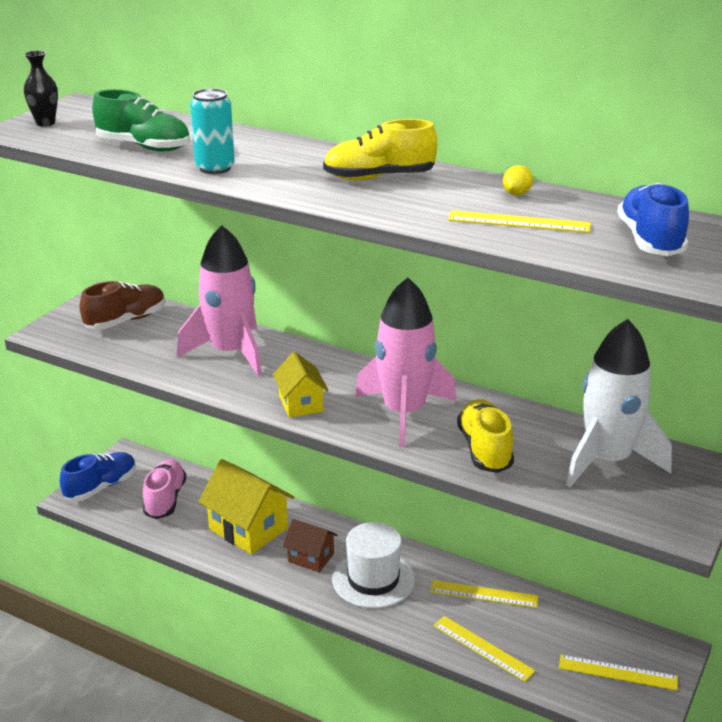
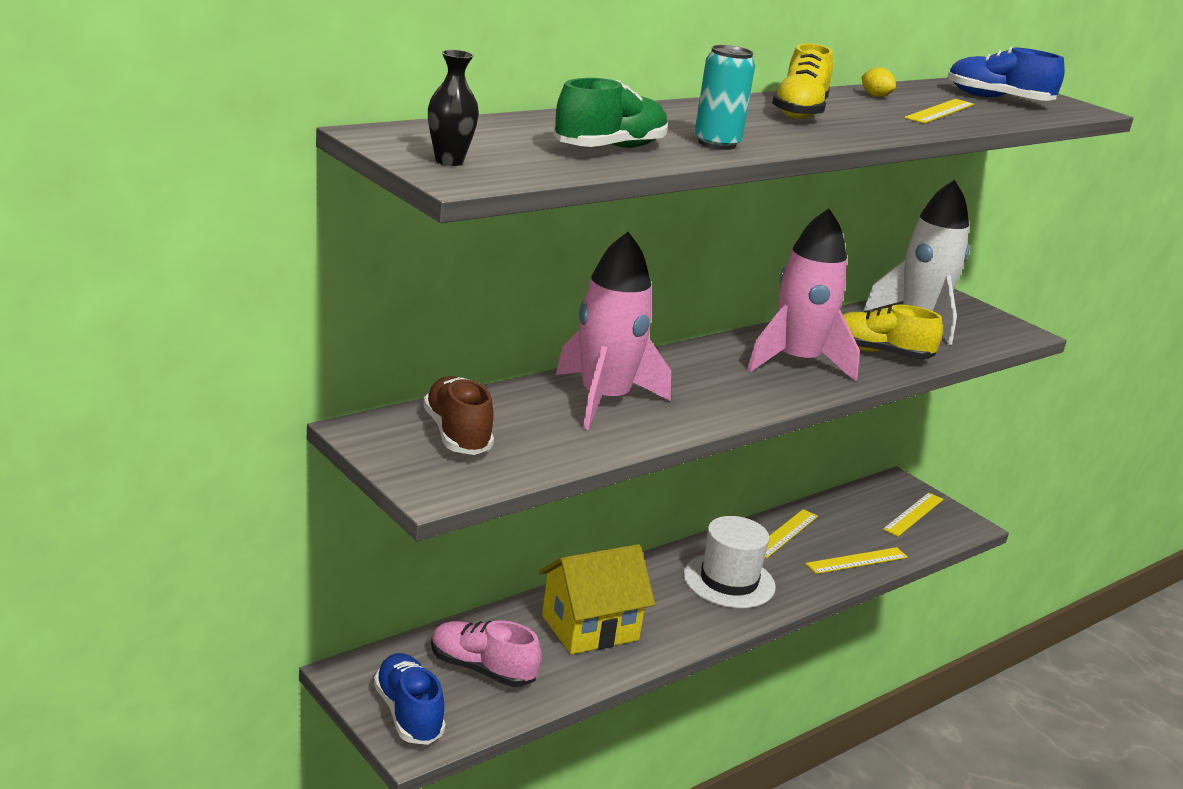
camera: 70 degrees left, 5 degrees down
yellow house [273,352,329,417] -> none
brown house [283,519,338,572] -> none

